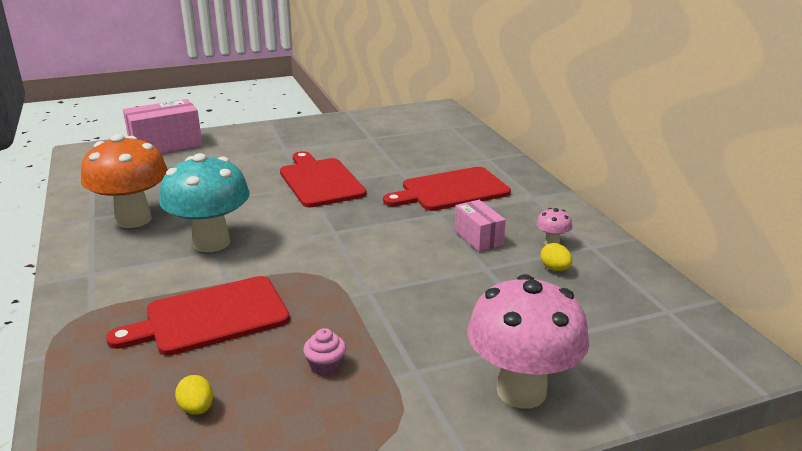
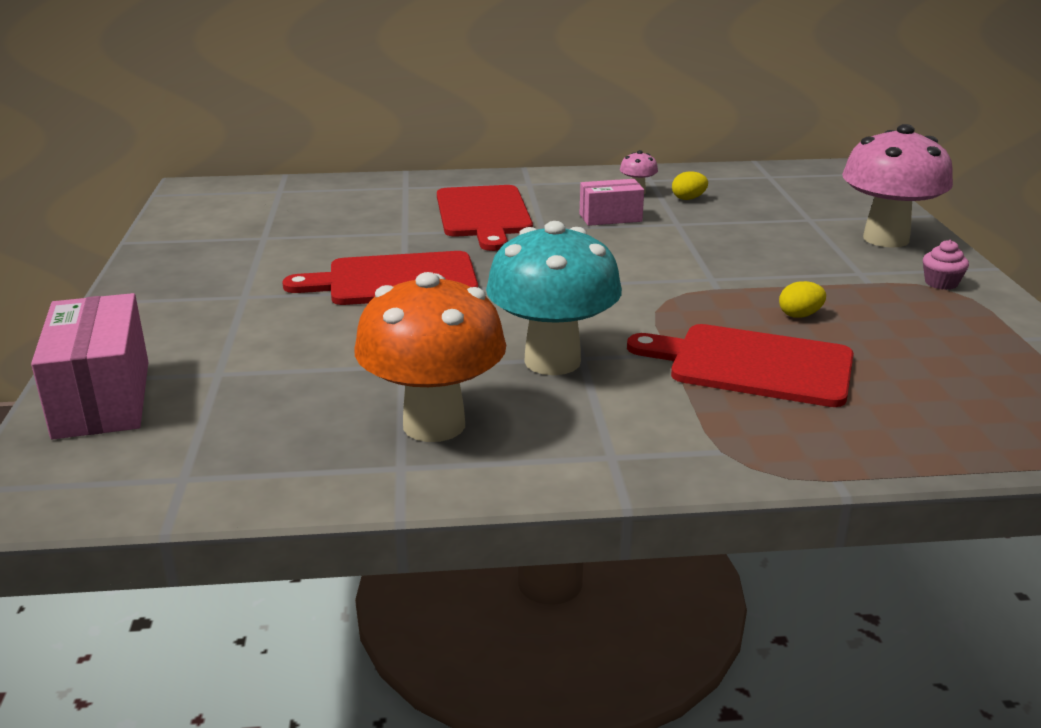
camera: 75 degrees left, 0 degrees up
red cutting board [106,276,290,356] -> red cutting board turned 120 degrees clockwise [627,324,854,407]
yellow egg [175,375,213,415] -> yellow egg moved to [779,281,826,318]
pink cupcake [303,328,346,376] -> pink cupcake moved to [923,240,969,290]

